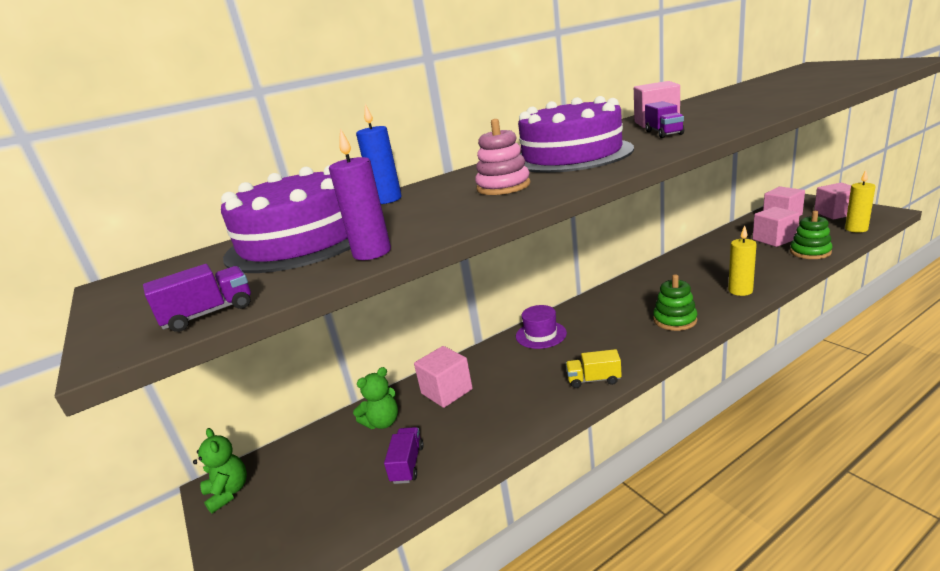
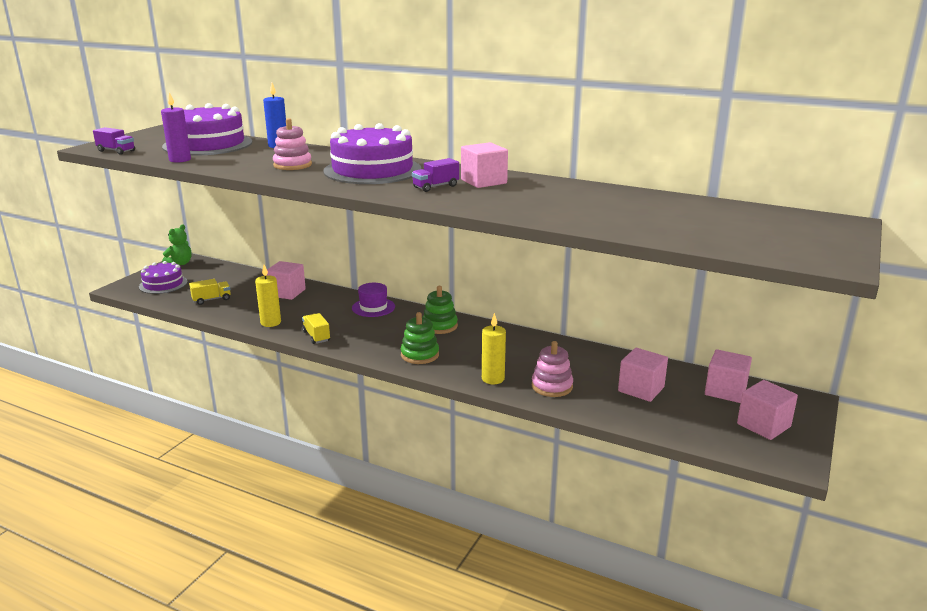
camera: 55 degrees right, 0 degrees up
green teddy bear [353,367,398,429] -> none
purple truck [384,427,424,484] -> yellow truck [189,279,231,305]
green stacking toy [790,210,833,259] -> green stacking toy moved to [423,286,458,334]
yellow candle [845,170,876,233] -> yellow candle moved to [255,265,281,327]
none -> purple cake [139,261,187,294]
none -> pink stacking toy [532,341,573,397]

